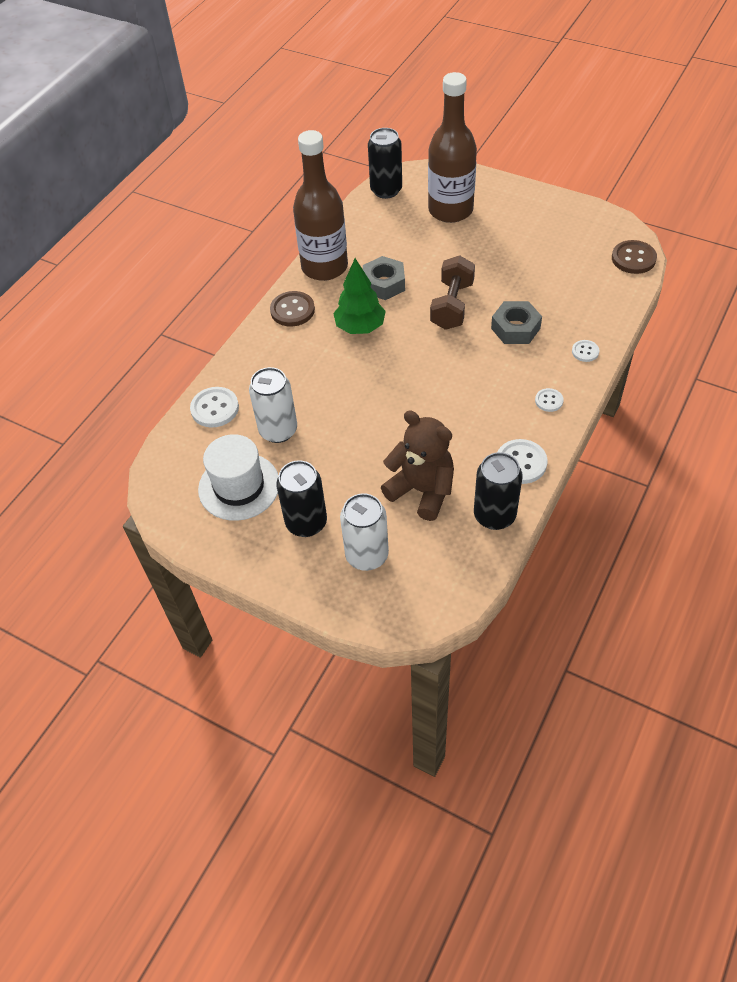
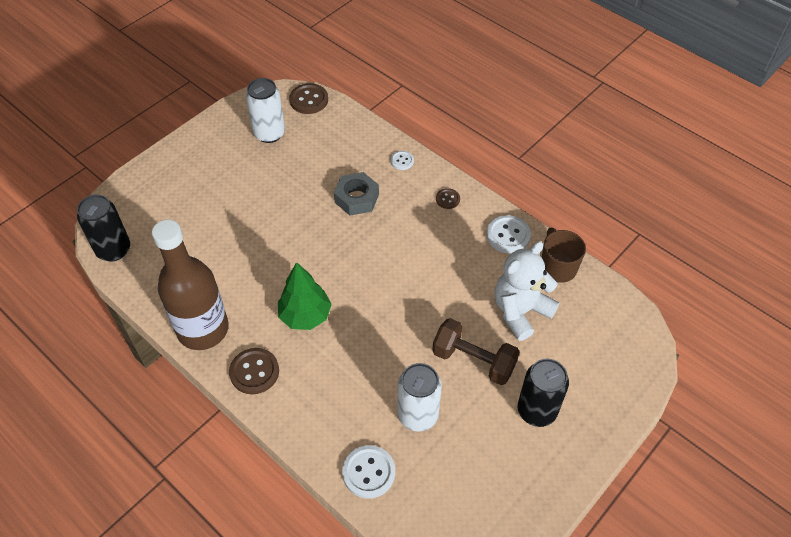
camera: 80 degrees left, 0 degrees up
white hat [198,434,279,521] -> none
white can [340,493,389,571] -> white can moved to [246,78,285,143]
grey nut [363,256,405,300] -> none
brown teddy bear [381,410,454,521] -> white teddy bear [495,241,559,341]
brown bottle [428,72,477,223] -> none
brown dumbbell [430,255,475,330] -> brown dumbbell moved to [432,318,519,385]
black can [474,452,522,530] -> brown mug [542,228,586,283]
white button [535,388,564,412] -> brown button [436,188,460,209]

